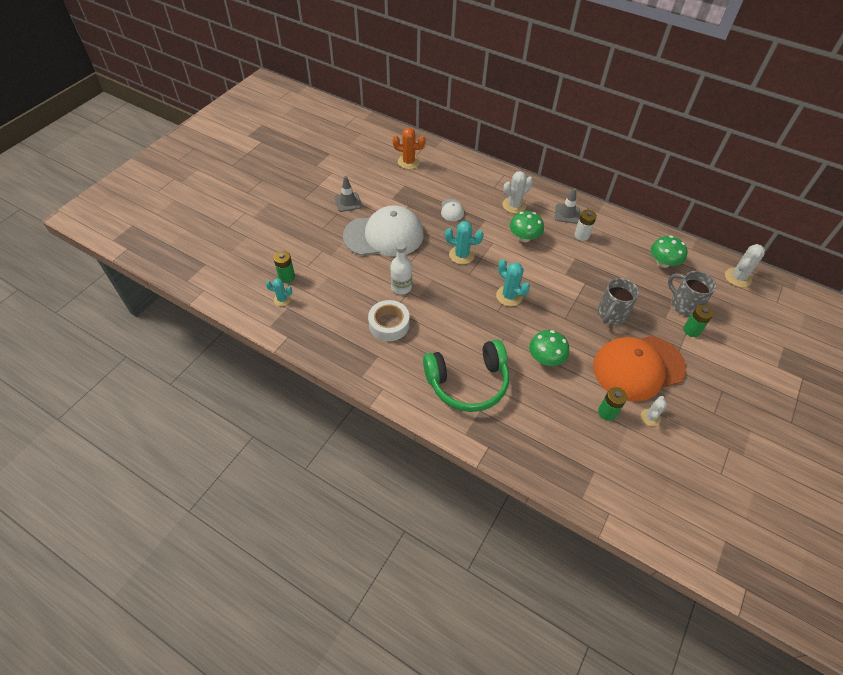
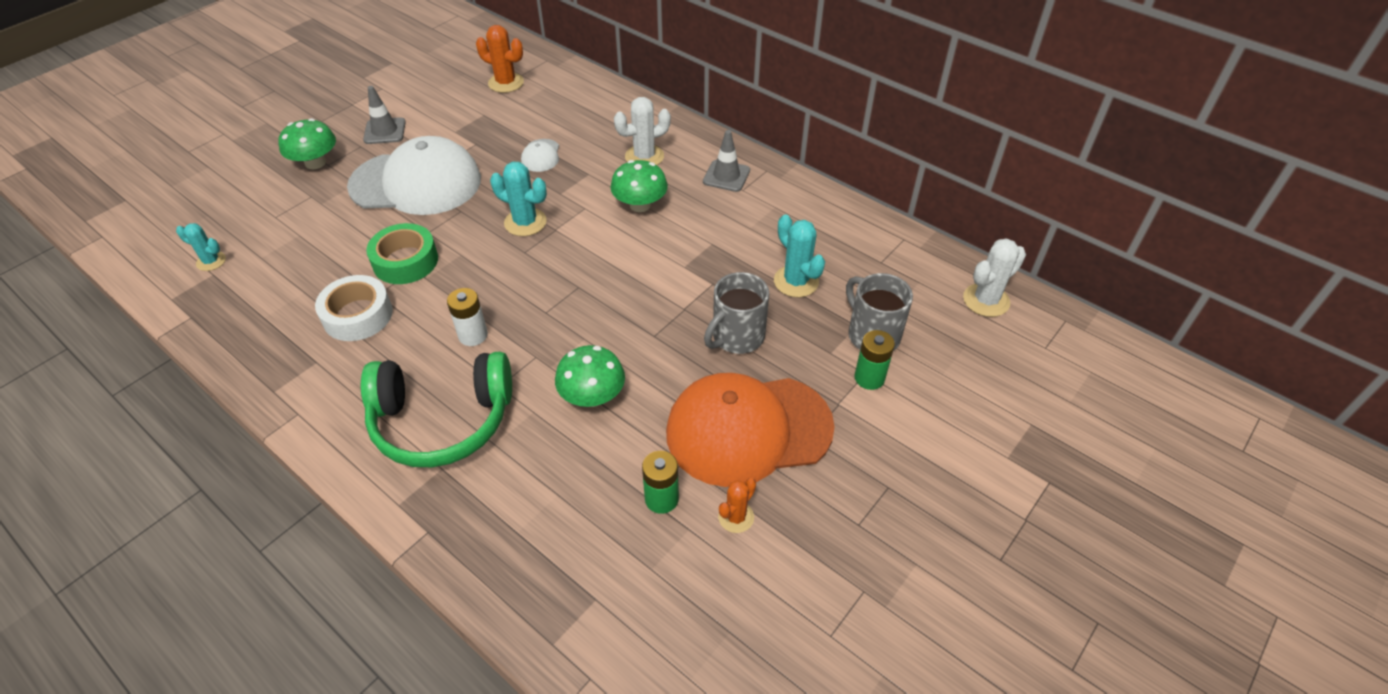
camera: 10 degrees right, 5 degrees down
green battery [273,251,295,283] -> none
white bottle [390,242,412,294] -> green tape [366,223,438,284]
turquoise cactus [496,259,530,306] -> turquoise cactus moved to [774,215,825,297]
white battery [574,210,597,241] -> white battery moved to [447,288,488,346]
white cactus [641,396,667,426] -> orange cactus [718,478,756,533]
green mushroom [651,236,687,268] -> green mushroom moved to [278,118,336,169]

